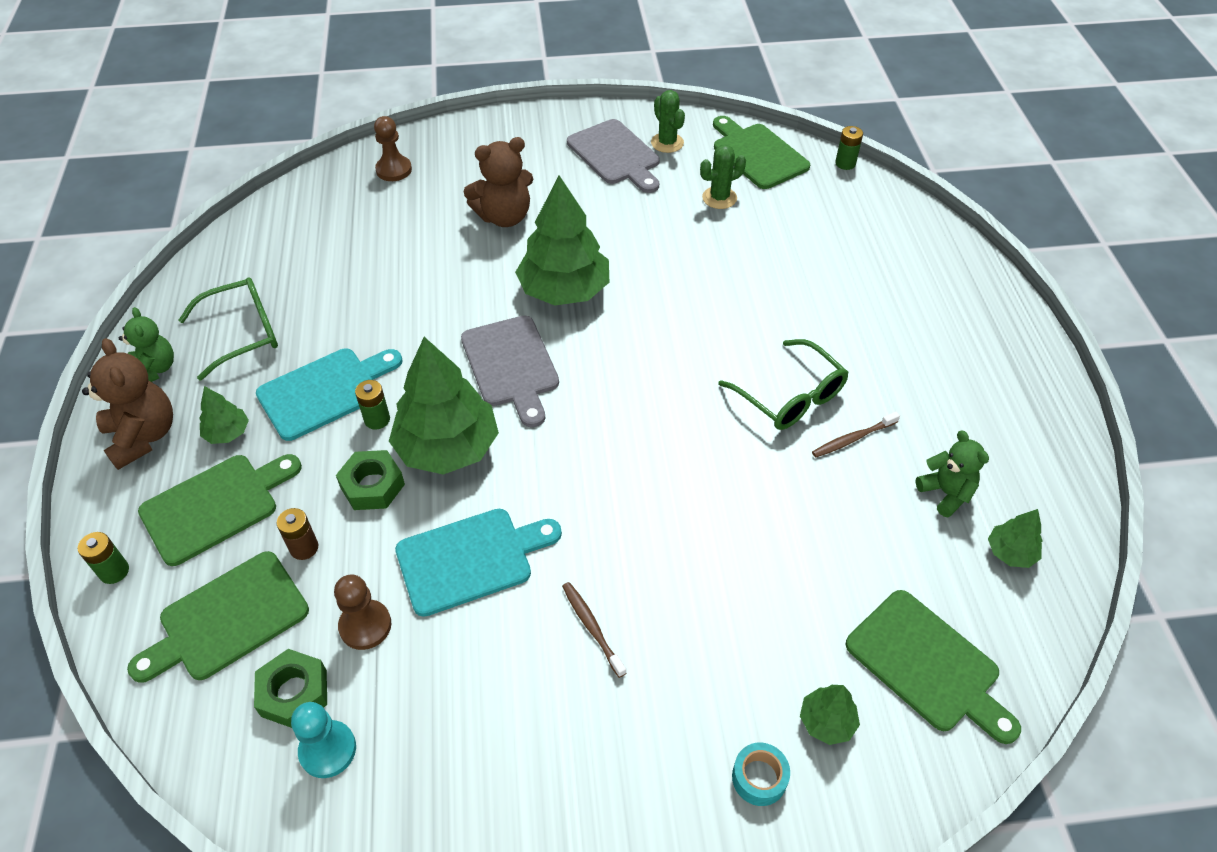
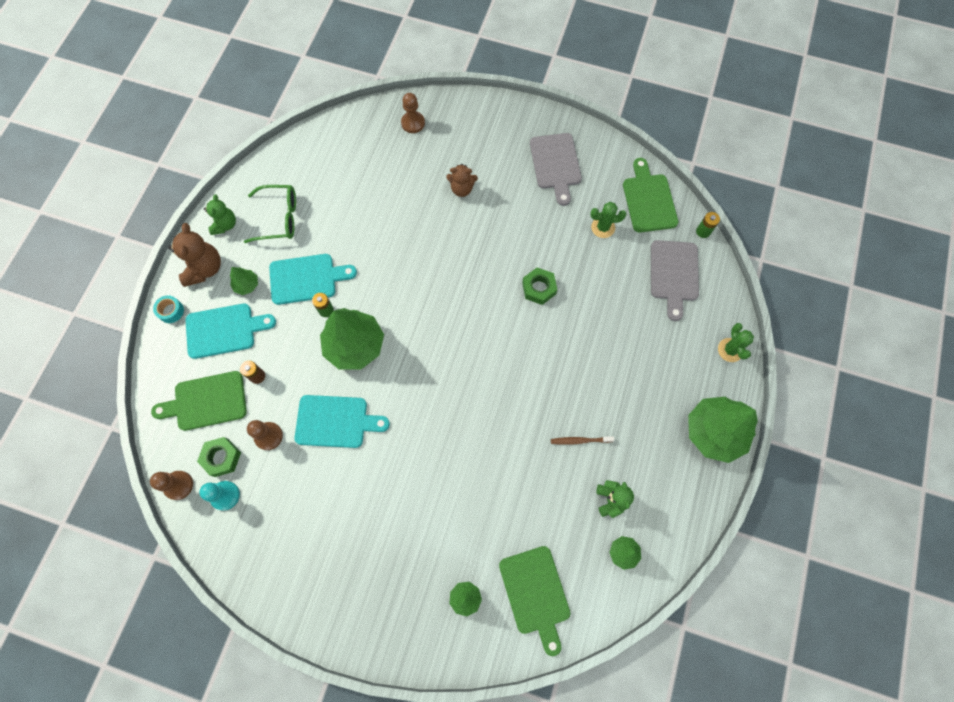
camera: 25 degrees right, 20 degrees up
green battery [78,532,129,584] -> none
green cutting board [138,454,302,566] -> turquoise cutting board [185,304,276,359]
green nut [336,450,405,510] -> green nut moved to [522,268,557,305]
grey cutting board [461,315,559,427] -> grey cutting board moved to [651,240,699,321]
brown teddy bear [463,137,533,227] -> brown teddy bear [446,164,478,197], size x0.66
green tree [515,175,609,306] -> green tree moved to [688,397,758,463]
brown toothbrush [562,582,626,678] -> none
green cactus [651,90,685,153] -> green cactus moved to [718,323,754,362]
green glasses [718,339,849,430] -> none
turquoise tape [732,743,790,806] -> turquoise tape moved to [153,295,184,323]
none -> brown pawn [150,471,193,500]

